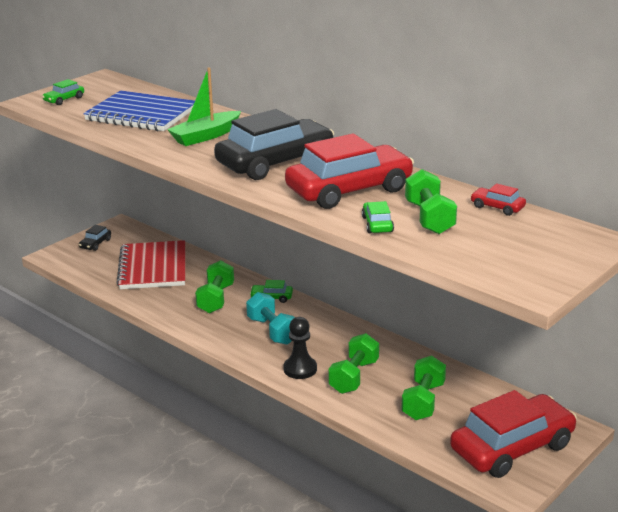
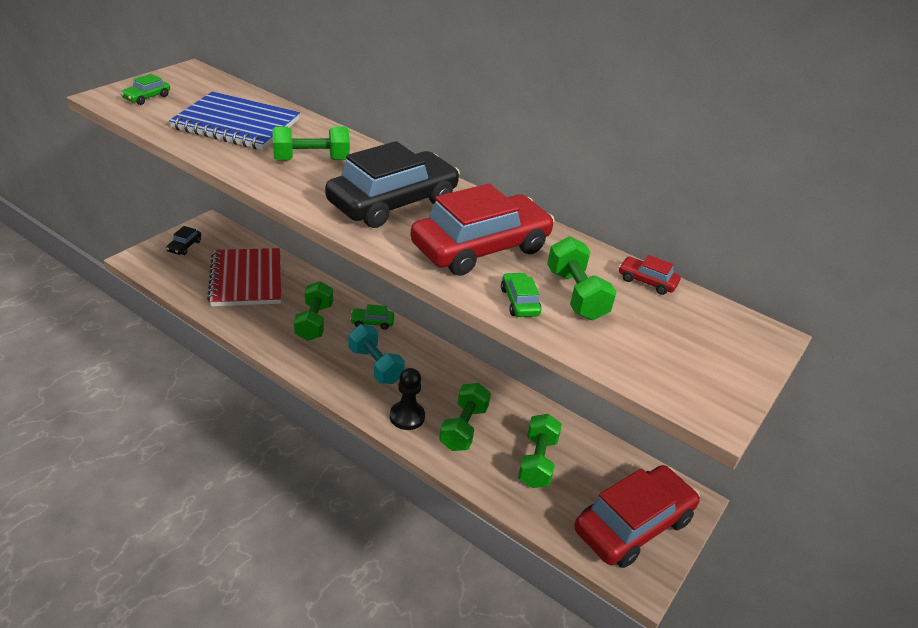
camera: 10 degrees left, 10 degrees up
green boat [167,68,241,146] -> green dumbbell [272,127,350,160]

